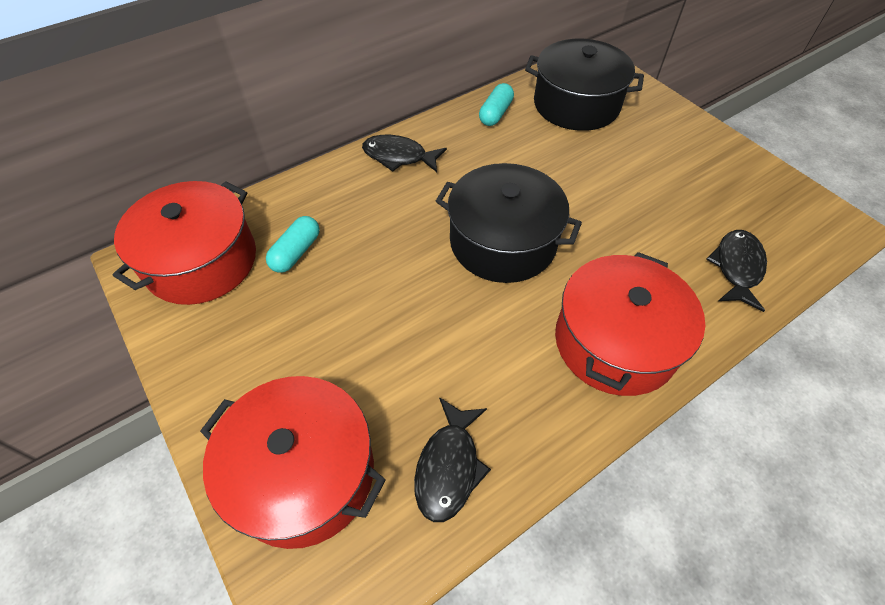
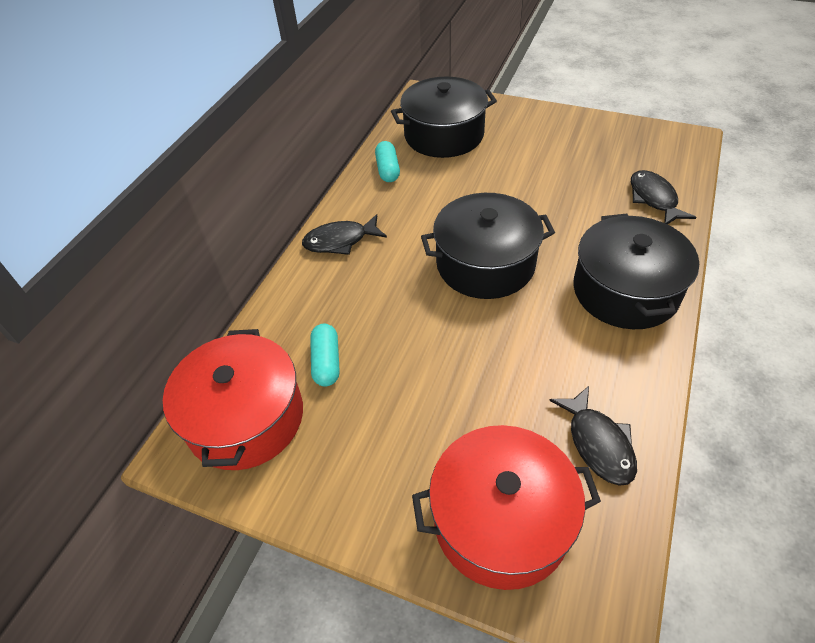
camera: 30 degrees left, 5 degrees down
red pot [555,252,705,396] -> black pot [573,214,699,329]

